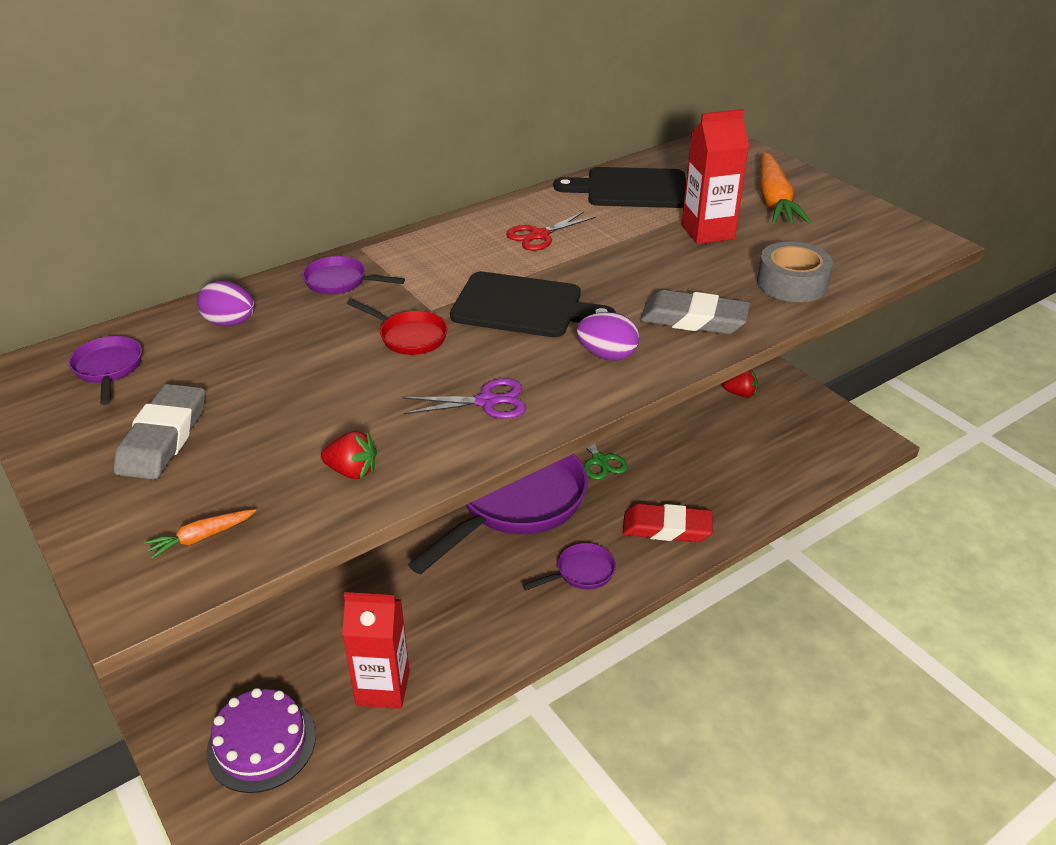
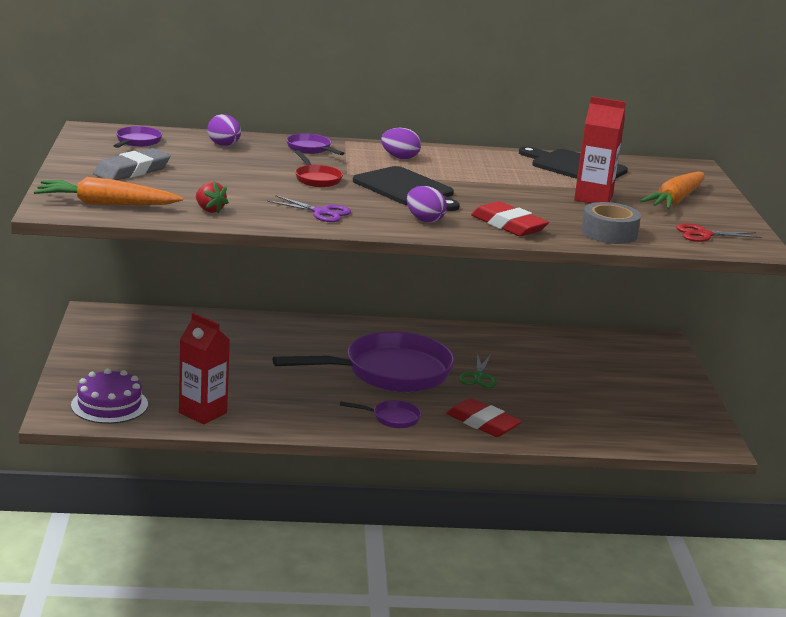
camera: 30 degrees right, 15 degrees down
orange carrot [144,509,256,559] -> orange carrot [34,177,183,206], size x2.18
red scissors [506,211,596,251] -> red scissors moved to [676,223,762,242]
grey eraser [640,290,750,335] -> red eraser [471,201,549,237]
red strawberry [723,369,758,397] -> none
none -> purple egg [381,128,421,160]

